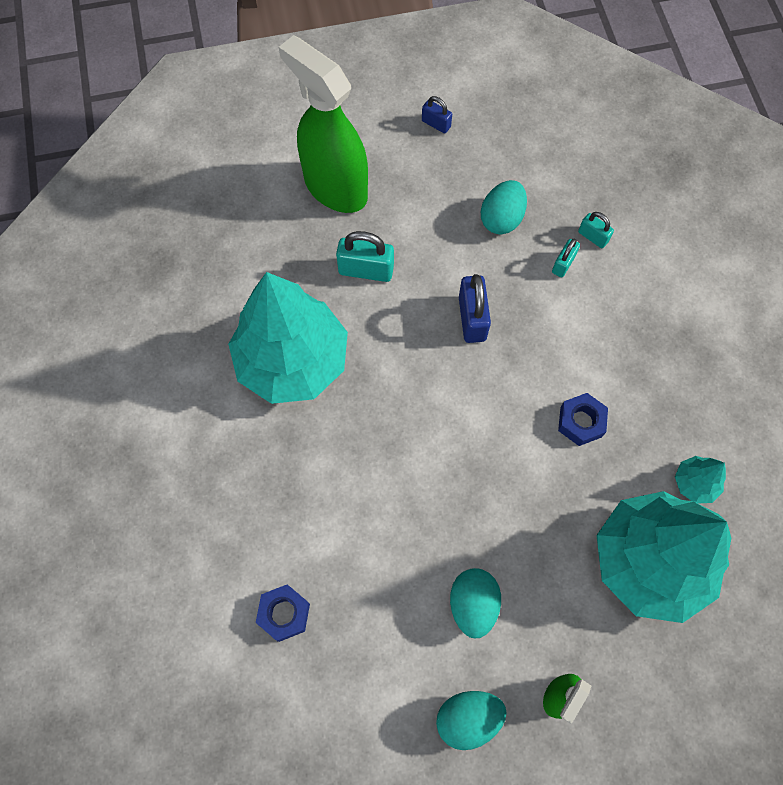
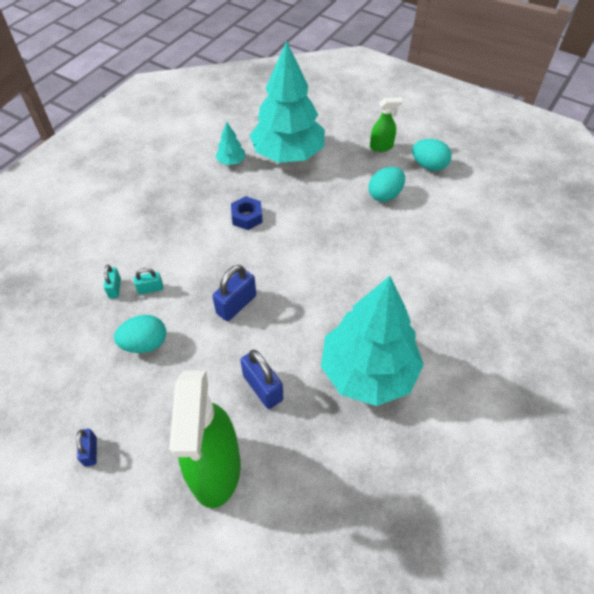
camera: 135 degrees left, 15 degrees down
blue nut [256,584,310,642] -> none
turquoise padlock [336,231,394,282] -> blue padlock [240,350,283,409]

